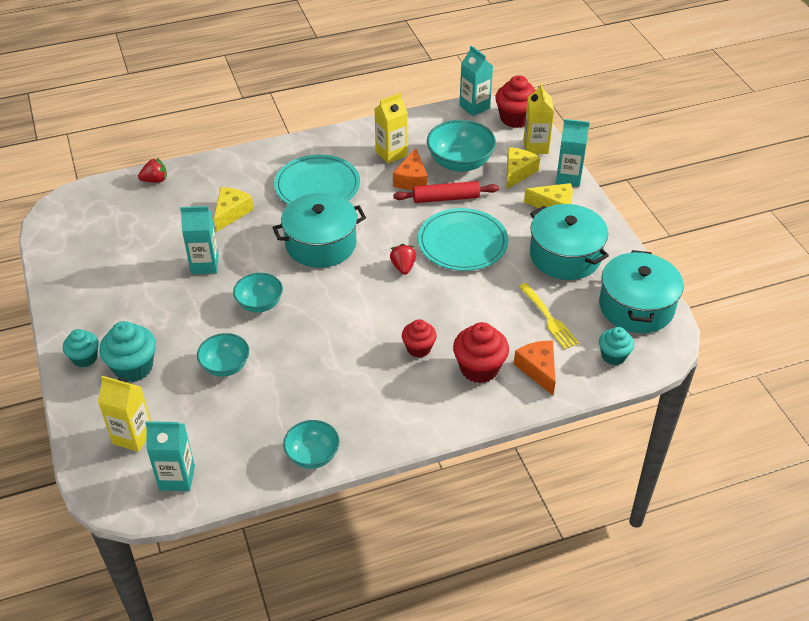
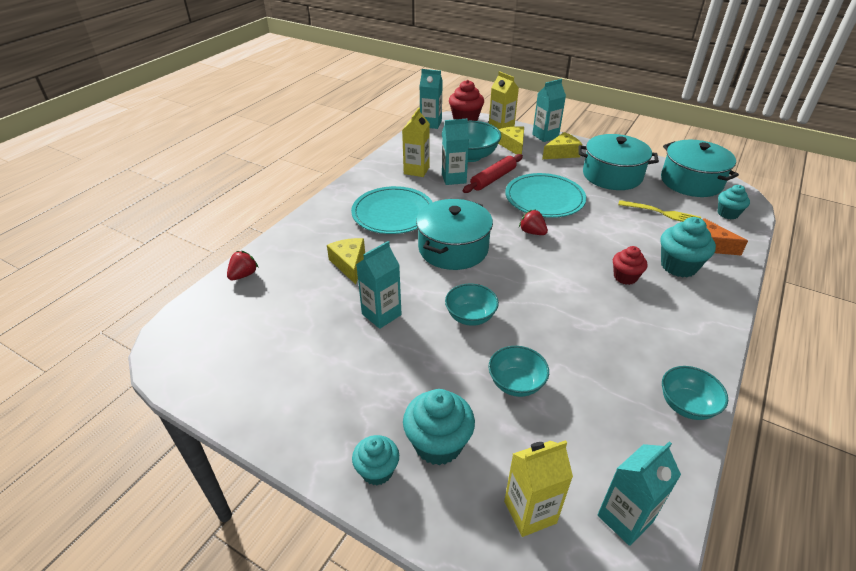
camera: 40 degrees left, 5 degrees down
orange cheese [393,148,428,190] -> turquoise carton [442,119,469,185]
red cupcake [453,322,509,383] -> turquoise cupcake [661,217,716,278]

